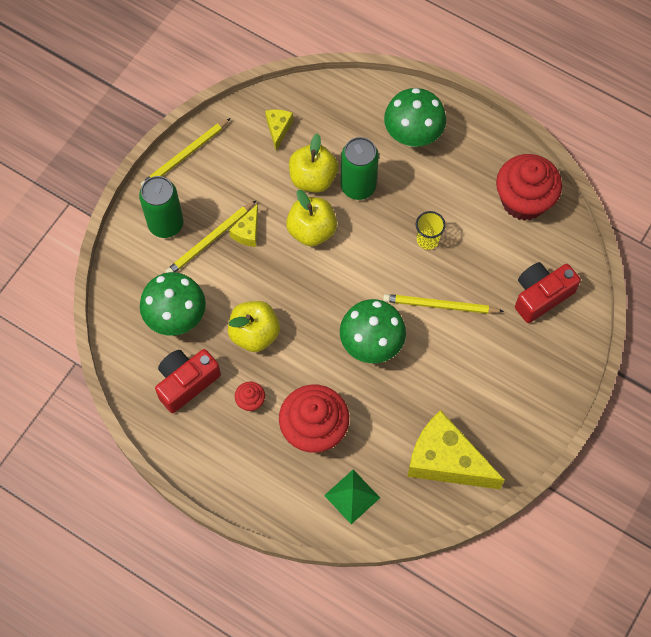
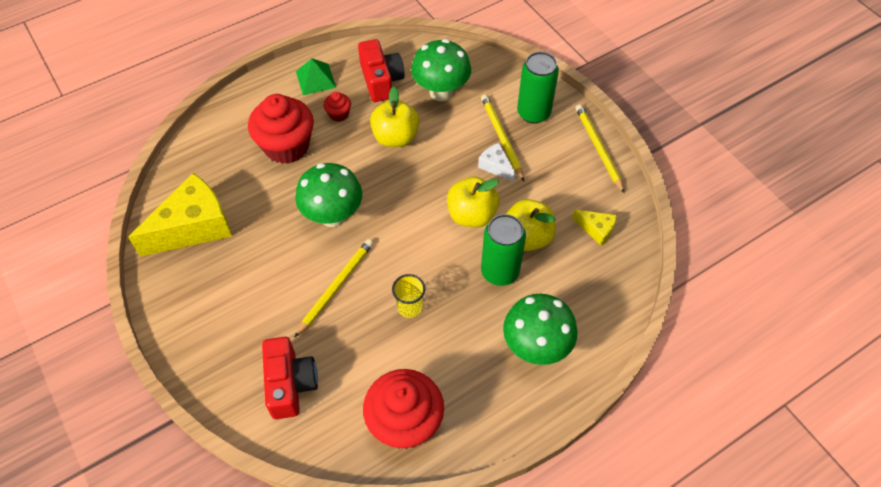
camera: 115 degrees right, 10 degrees down
yellow cheese [229,204,258,247] -> white cheese [478,143,515,182]
green pyramid [324,470,380,524] -> green pyramid moved to [296,58,336,95]

